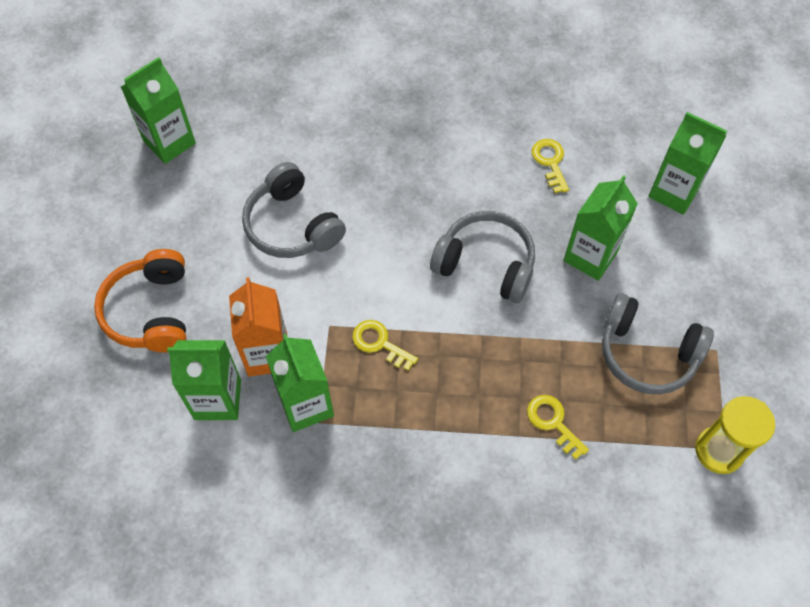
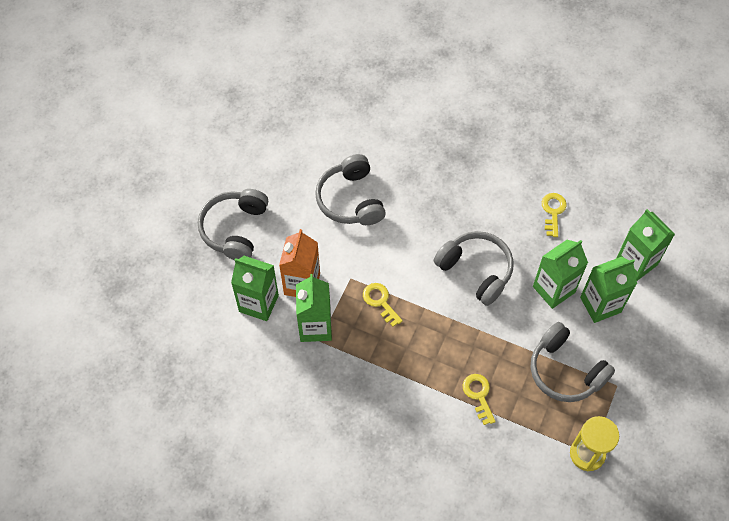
camera: 20 degrees right, 0 degrees up
orange headphones [94,249,186,352] -> grey headphones [198,189,268,260]
green carton [121,57,196,164] -> green carton moved to [580,257,637,323]

